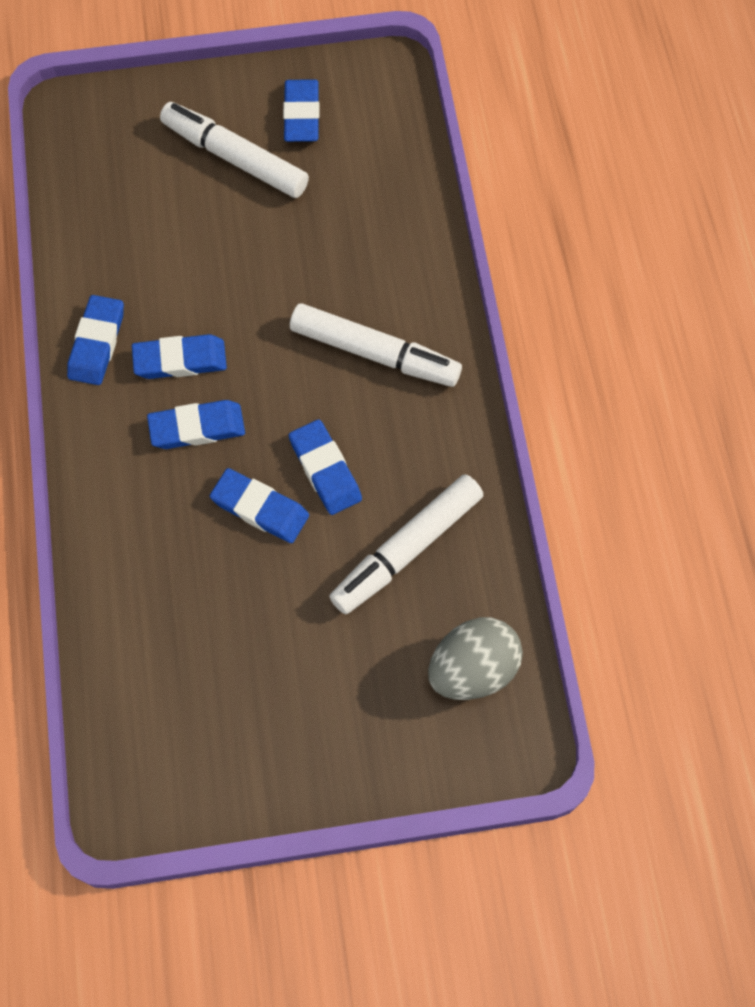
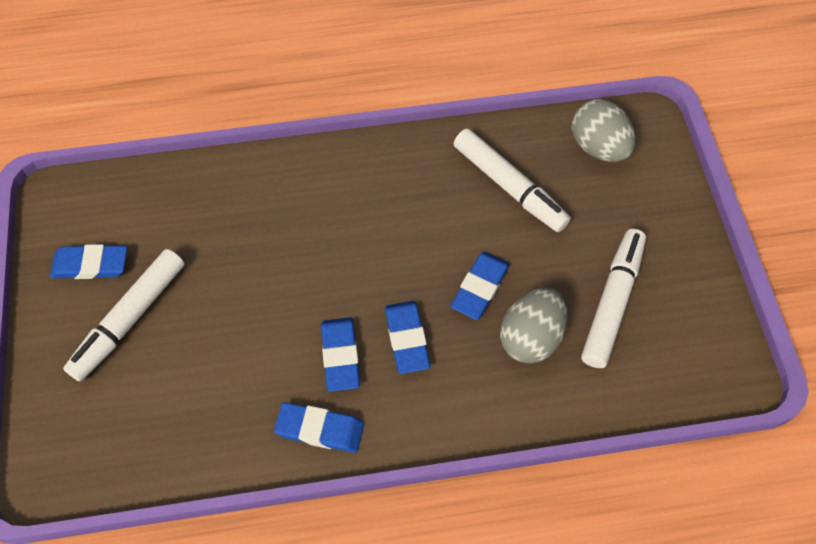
camera: 90 degrees left, 5 degrees down
blue eraser [289,419,362,515] -> none
white marker [290,303,462,387] -> white marker moved to [581,229,646,368]
none -> grey egg [500,288,568,364]

